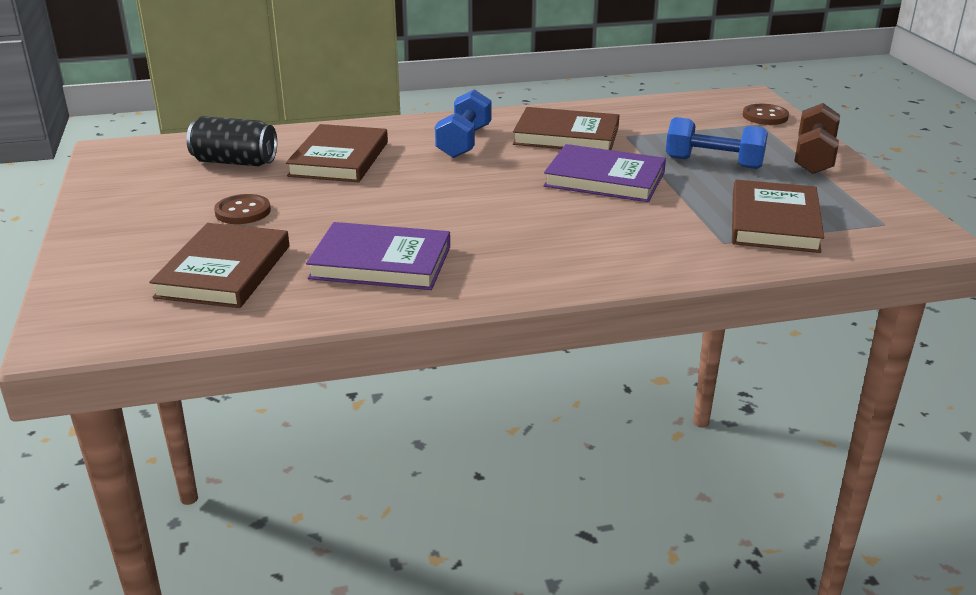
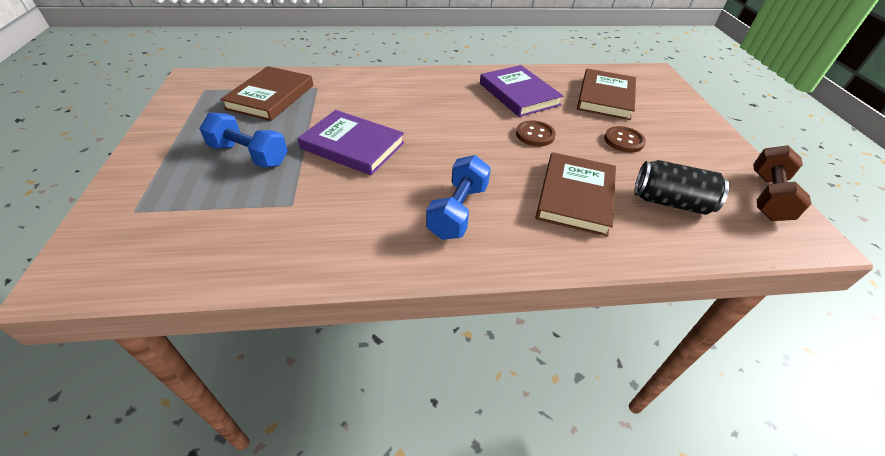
camera: 175 degrees left, 15 degrees up
purple book [306,222,450,290] -> purple book turned 45 degrees clockwise [480,65,563,117]
brown book [513,107,619,150] -> none
brown button [743,104,789,125] -> brown button moved to [516,120,556,146]
brown dumbbell [794,103,840,174] -> brown dumbbell moved to [754,145,812,221]

